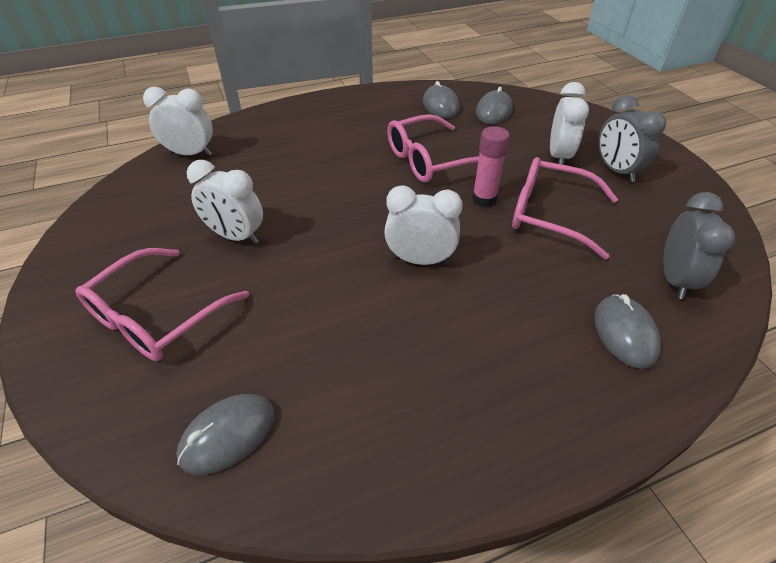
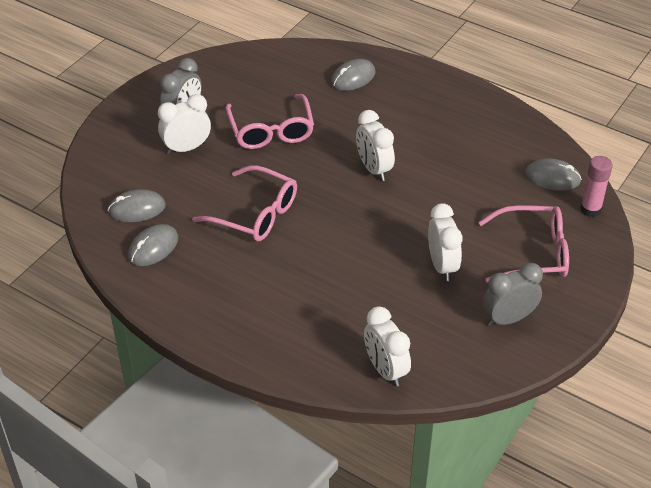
camera: 125 degrees left, 0 degrees up
pink glue stick [472,126,510,207] -> pink glue stick moved to [580,156,613,217]
grey clock [663,192,735,299] -> grey clock moved to [483,262,543,327]

